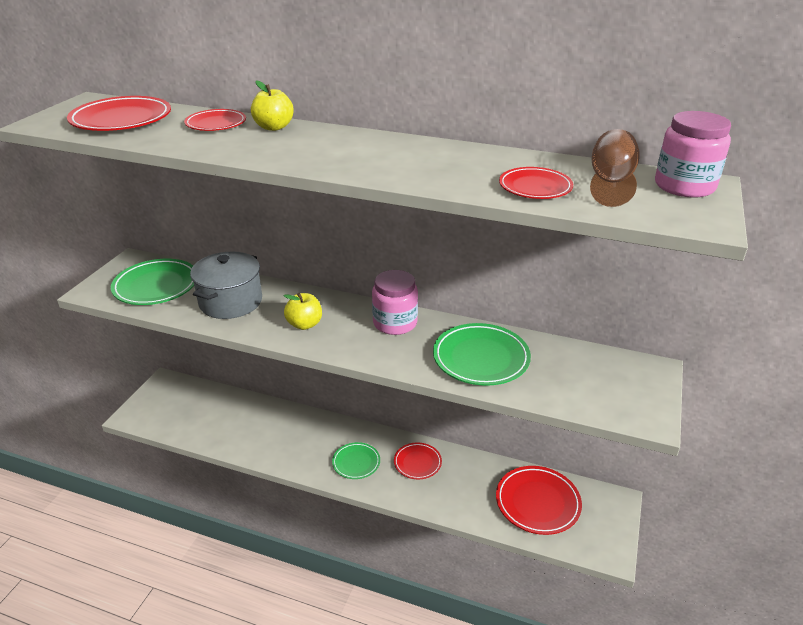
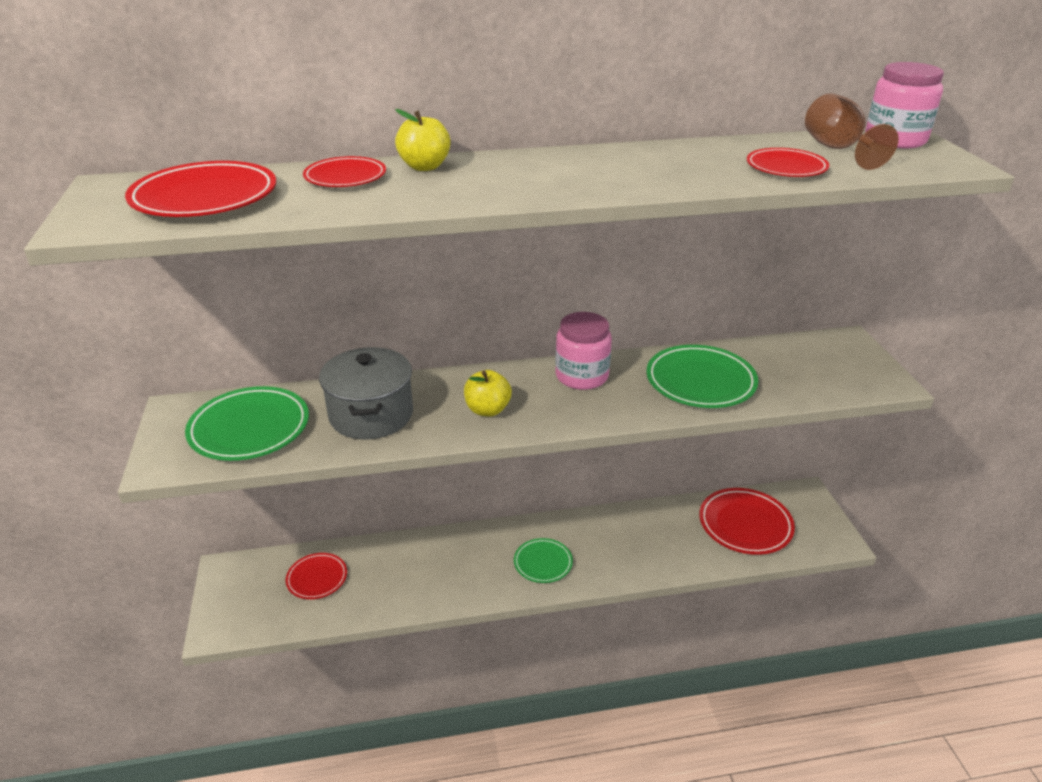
camera: 30 degrees left, 0 degrees up
red plate [394,442,442,480] -> red plate moved to [286,553,347,599]

